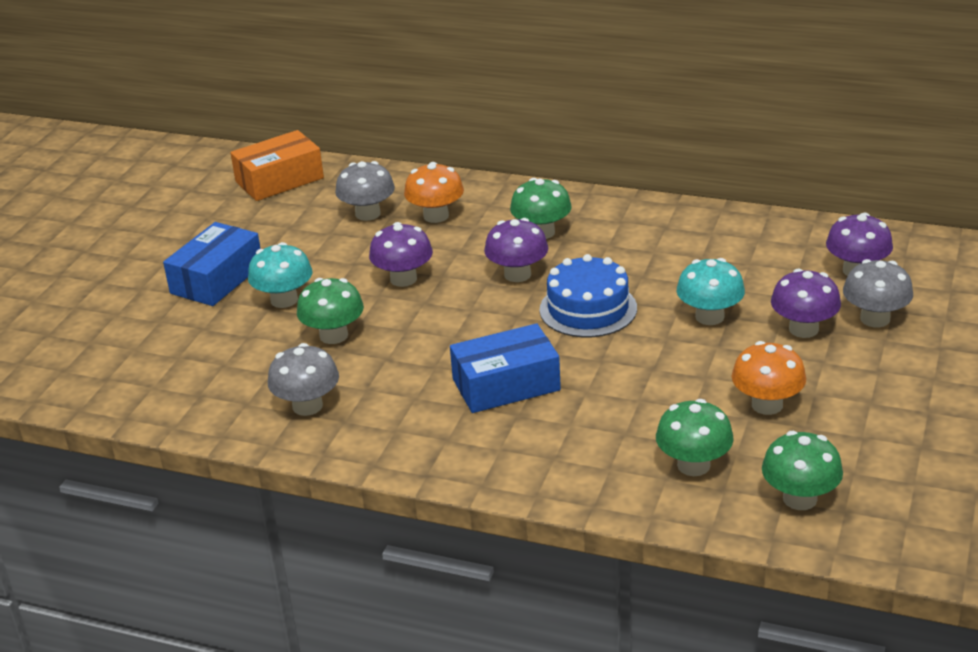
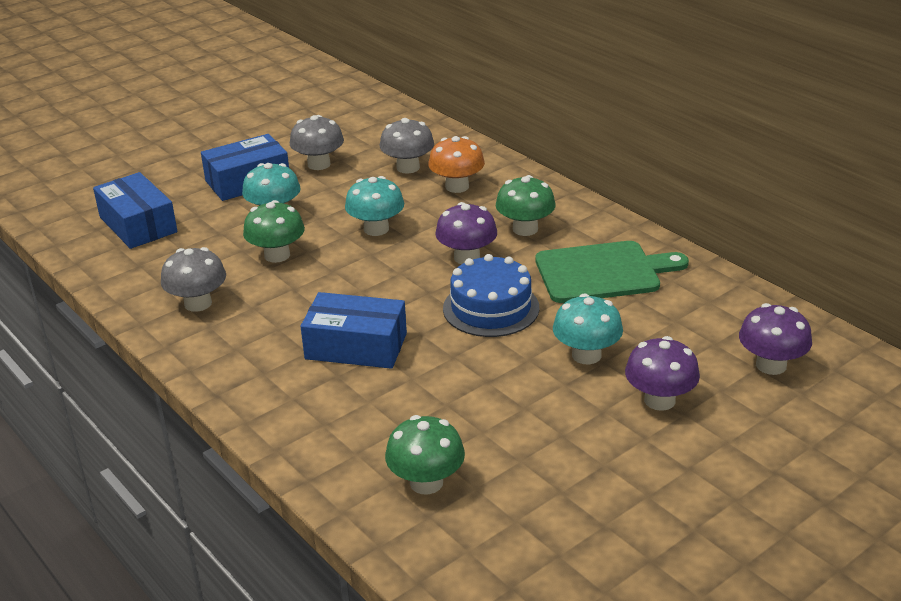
camera: 30 degrees right, 0 degrees up
orange box [230,130,324,201] -> none
purple mushroom [369,222,433,287] -> turquoise mushroom [345,176,404,236]
orange mushroom [732,341,806,415] -> none
green mushroom [762,431,843,510] -> none
grey mushroom [843,259,913,327] -> grey mushroom moved to [290,115,344,170]
none -> blue box [93,172,178,249]
none -> green cutting board [535,241,689,303]

